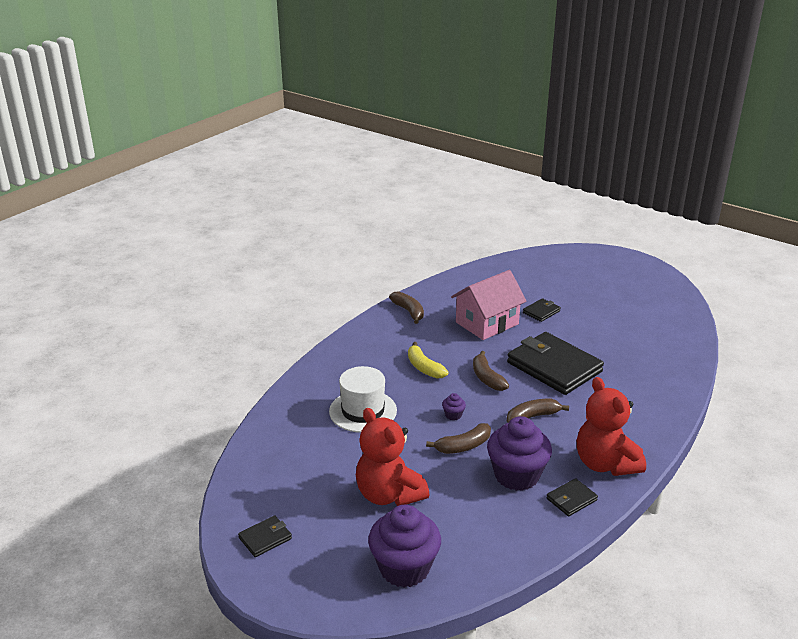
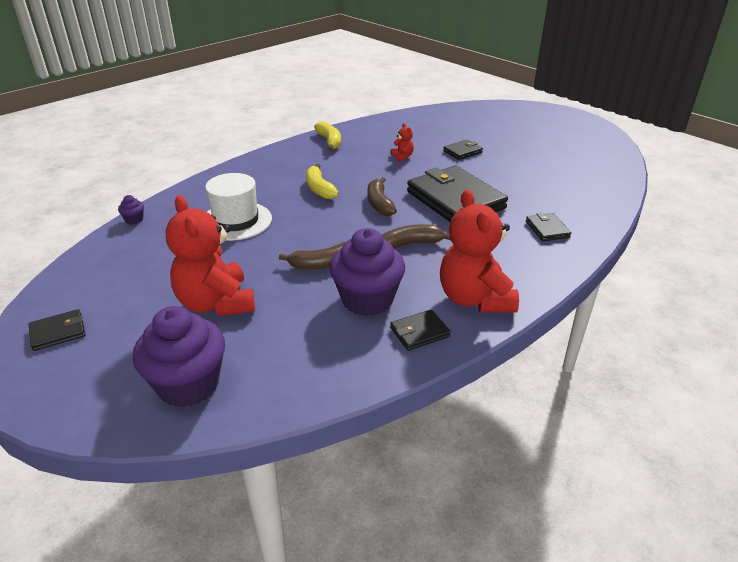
camera: 10 degrees right, 5 degrees up
brown banana [389,291,424,324] -> yellow banana [314,121,341,151]
purple cupcake [442,393,466,420] -> purple cupcake moved to [118,195,144,224]
pink house [451,270,527,340] -> red teddy bear [391,123,414,162]
none -> black wallet [526,213,571,241]

